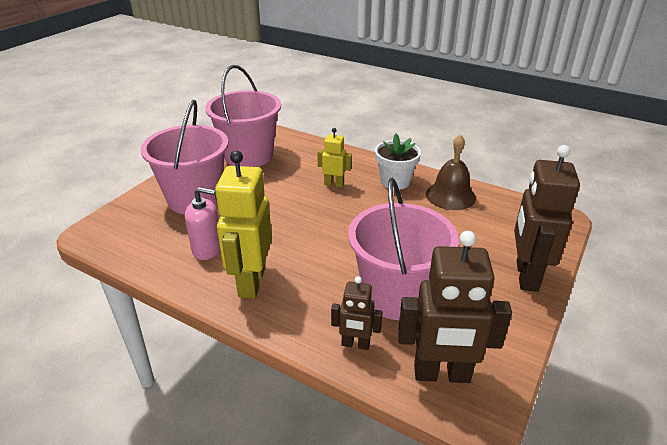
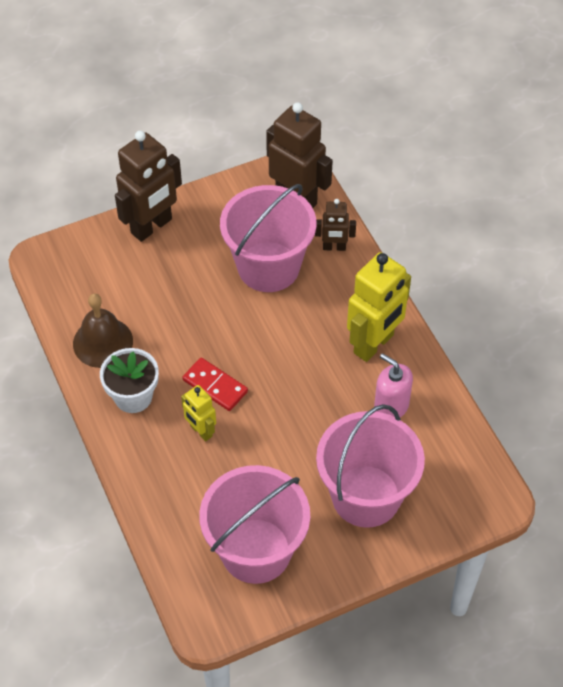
camera: 145 degrees left, 20 degrees up
brown robot [331,276,382,350] -> brown robot turned 135 degrees clockwise [315,199,356,251]
none -> red domino [182,358,248,411]

